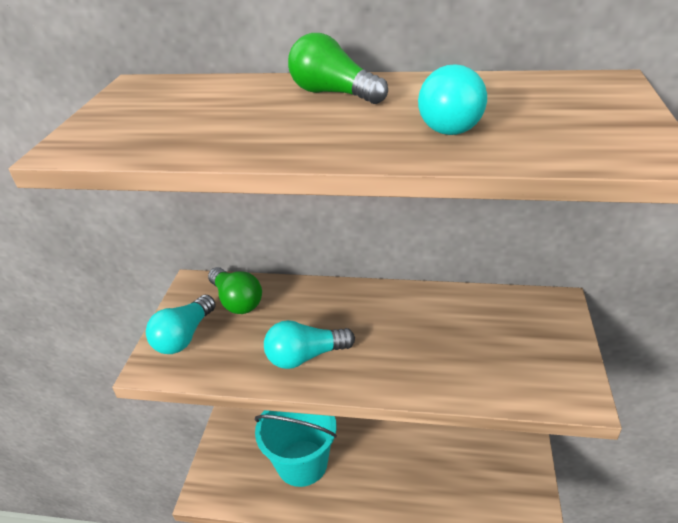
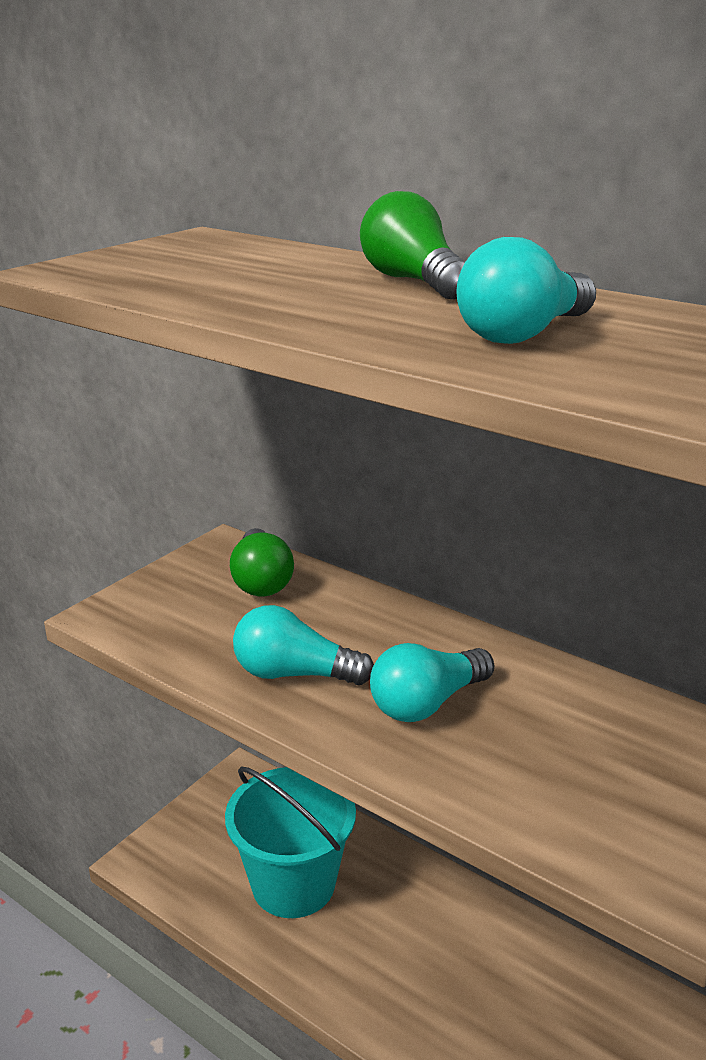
camera: 25 degrees right, 10 degrees down
turquoise light bulb [146,295,216,354] -> turquoise light bulb moved to [370,643,494,722]

